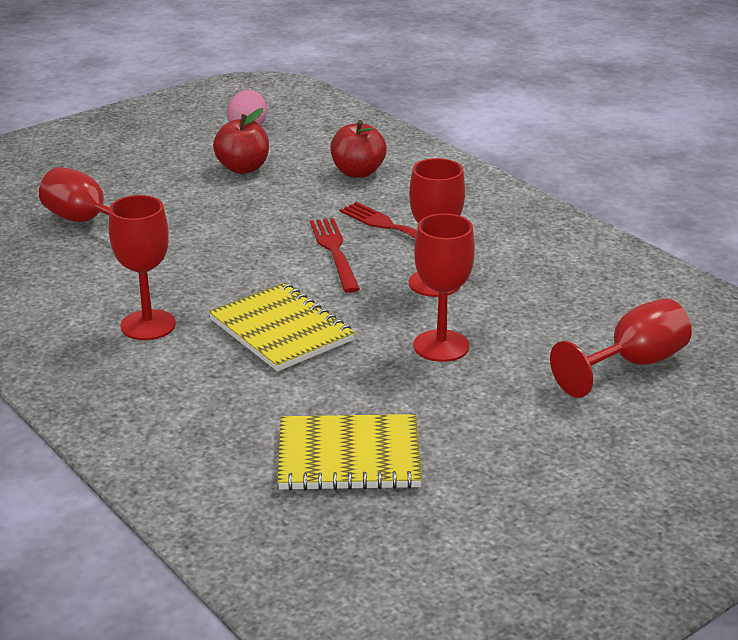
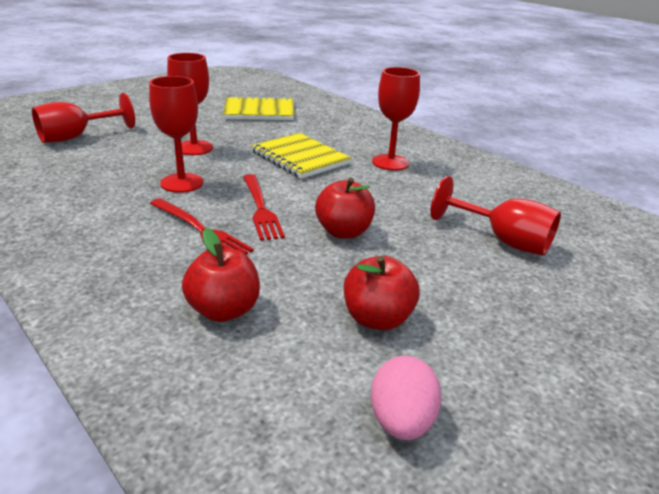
camera: 175 degrees right, 0 degrees up
none -> red apple [315,178,375,239]

